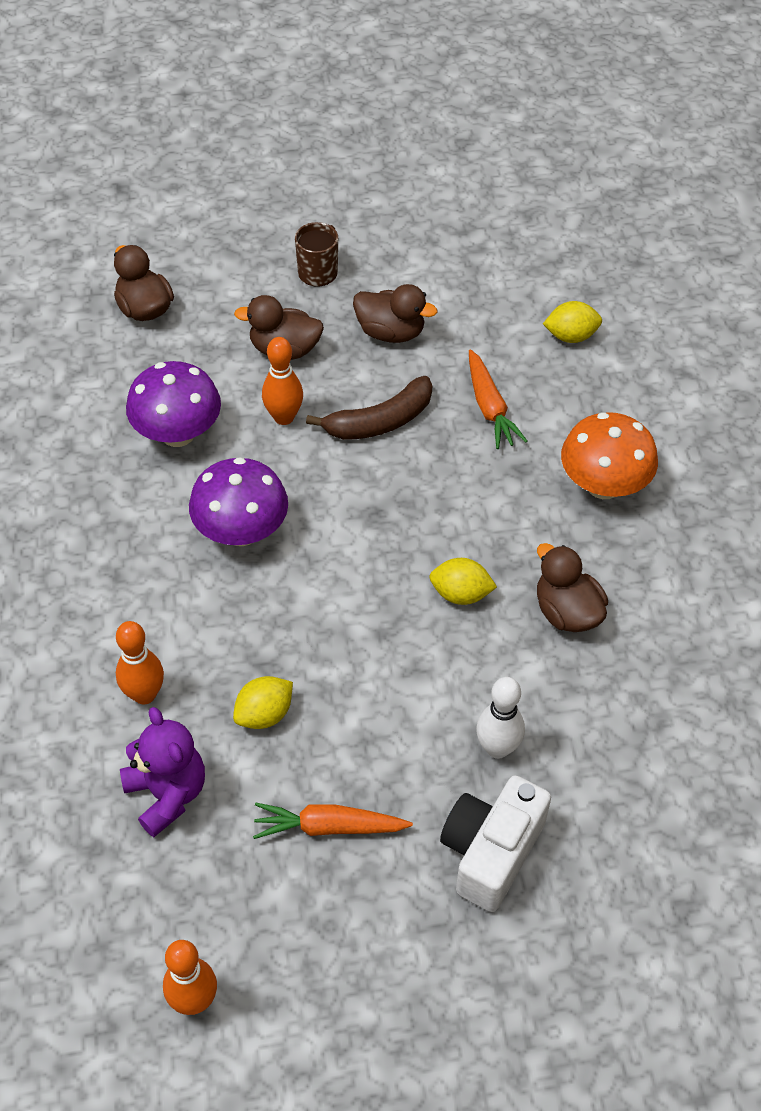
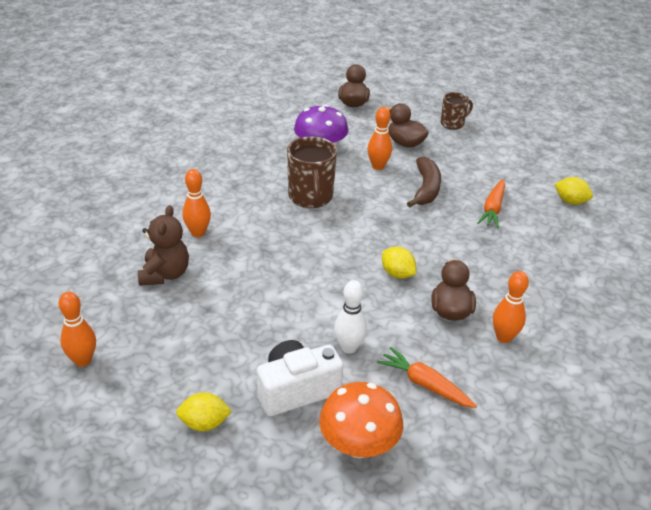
camera: 35 degrees right, 15 degrees down
purple teddy bear [120,707,205,837] -> brown teddy bear [138,205,189,286]
purple mushroom [189,457,288,546] -> brown mug [287,136,337,208]
yellow lemon [233,676,293,729] -> yellow lemon moved to [176,392,232,431]
orange carrot [253,803,413,839] -> orange carrot moved to [377,347,477,408]
brown banana [306,376,432,440] -> brown banana turned 90 degrees counterclockwise [407,157,441,207]
brown duck [353,284,437,343] -> none
orange mushroom [561,412,658,499] -> orange mushroom moved to [319,382,403,458]
none -> orange bowling pin [493,271,529,343]

